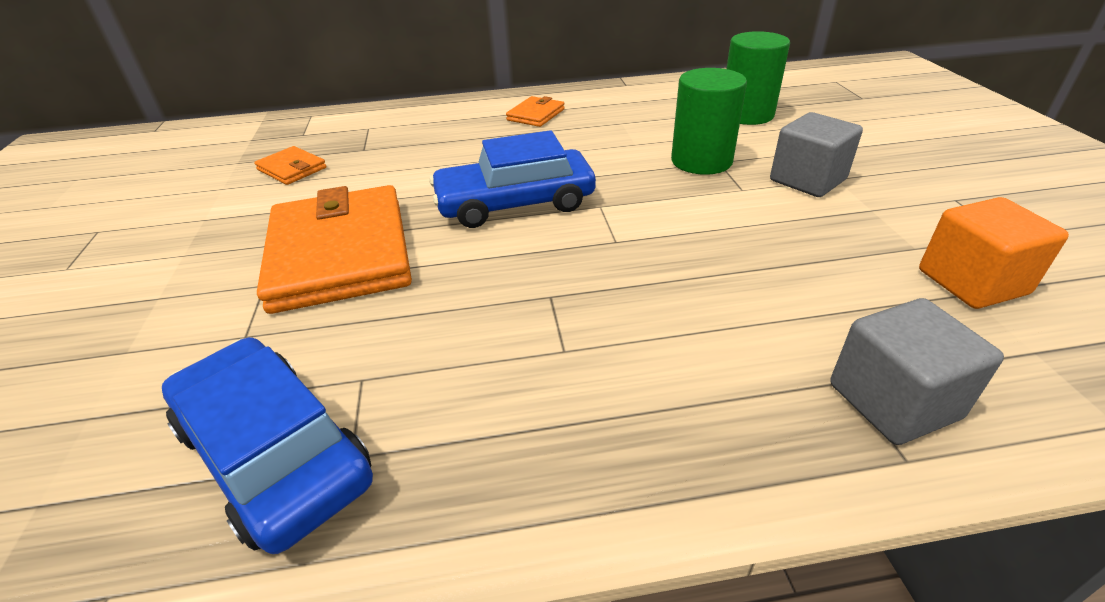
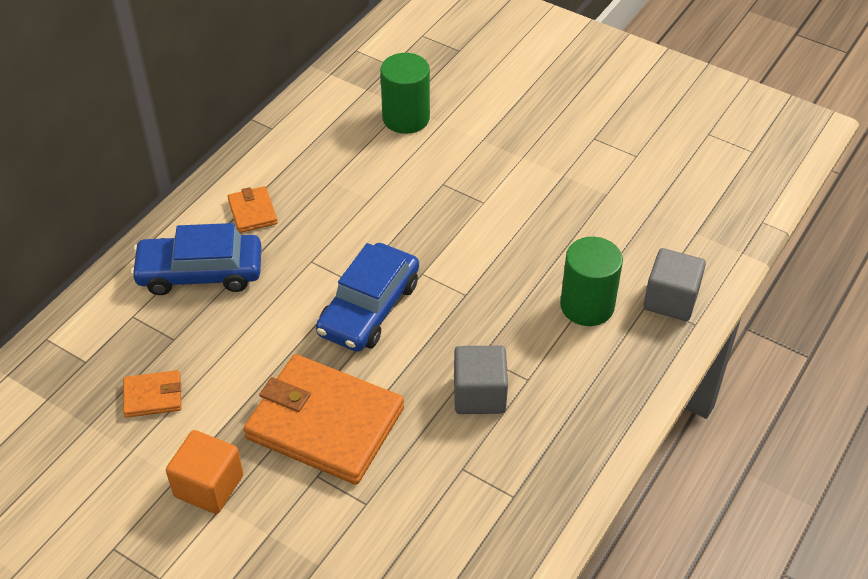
camera: 50 degrees left, 10 degrees up
blue car [162,337,373,554] -> blue car moved to [131,223,262,295]
green cylinder [671,68,747,175] -> green cylinder moved to [560,237,623,326]
grey cube [770,112,863,197] -> grey cube moved to [454,346,508,414]
orange cube [919,197,1069,309] -> orange cube moved to [166,430,243,514]

